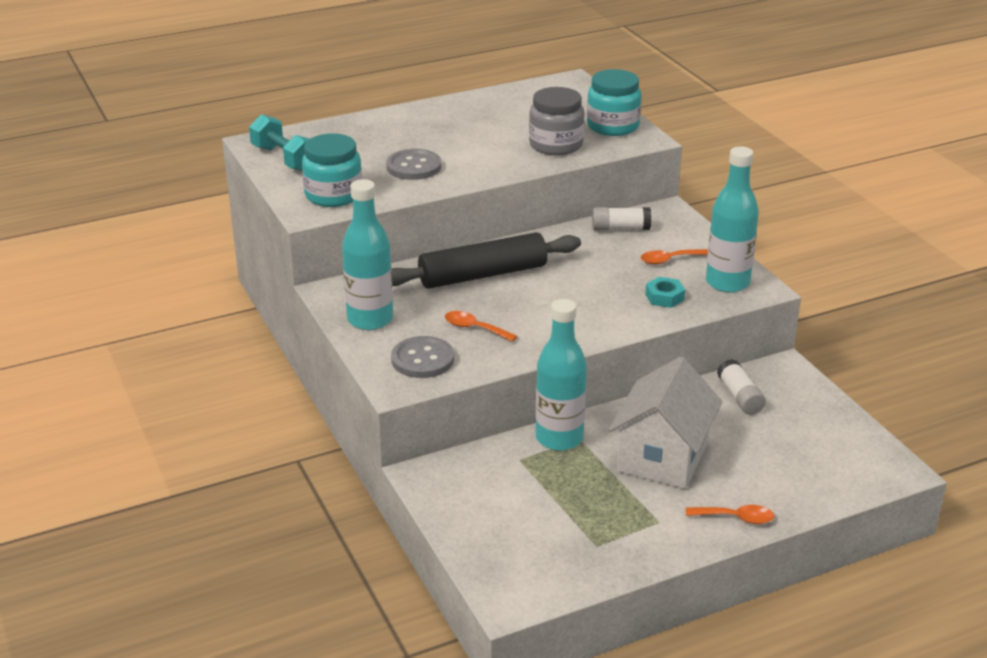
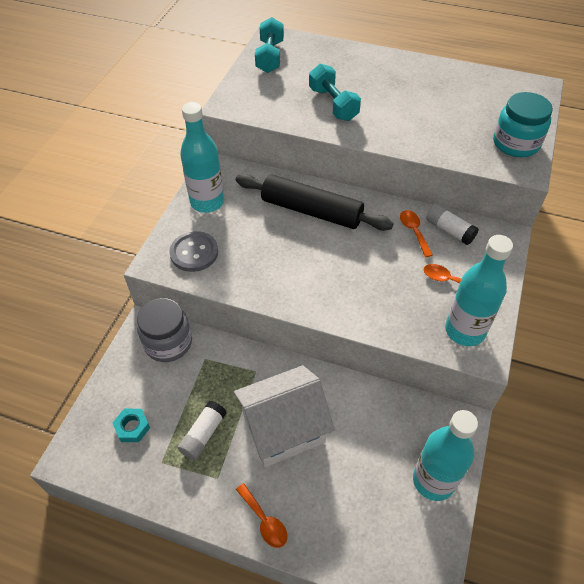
camera: 45 degrees right, 20 degrees up
turquoise jar [302,133,362,207] -> none
grey button [386,149,441,180] -> turquoise dumbbell [309,64,361,121]
orange spoon [445,311,517,342] -> orange spoon moved to [400,210,433,258]
grey jar [529,87,585,156] -> grey jar moved to [137,298,192,362]
turquoise bottle [536,299,587,451] -> turquoise bottle moved to [413,410,478,501]
turquoise nut [645,277,685,308] -> turquoise nut moved to [113,409,150,442]
white glue stick [717,359,766,415] -> white glue stick moved to [178,401,227,460]

